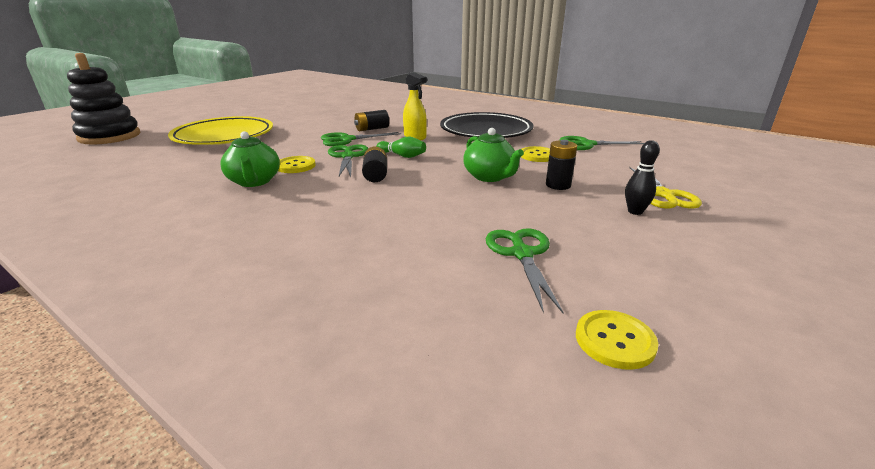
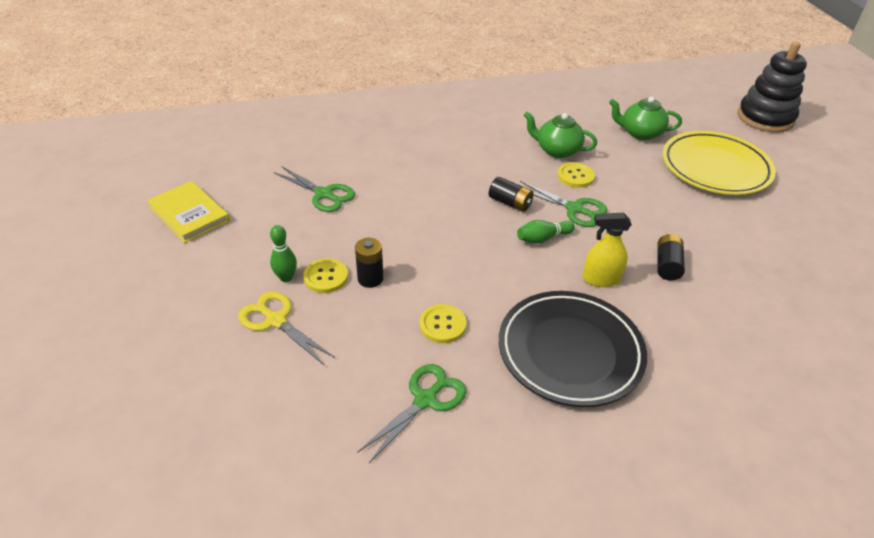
camera: 130 degrees right, 15 degrees up
green scissors [321,132,401,146] -> none
green teapot [463,128,524,182] -> green teapot moved to [609,96,682,140]
yellow button [576,310,658,370] -> yellow button moved to [303,258,348,293]
black bowling pin [625,140,660,215] -> green bowling pin [270,225,297,282]
none -> yellow book [147,181,230,243]

